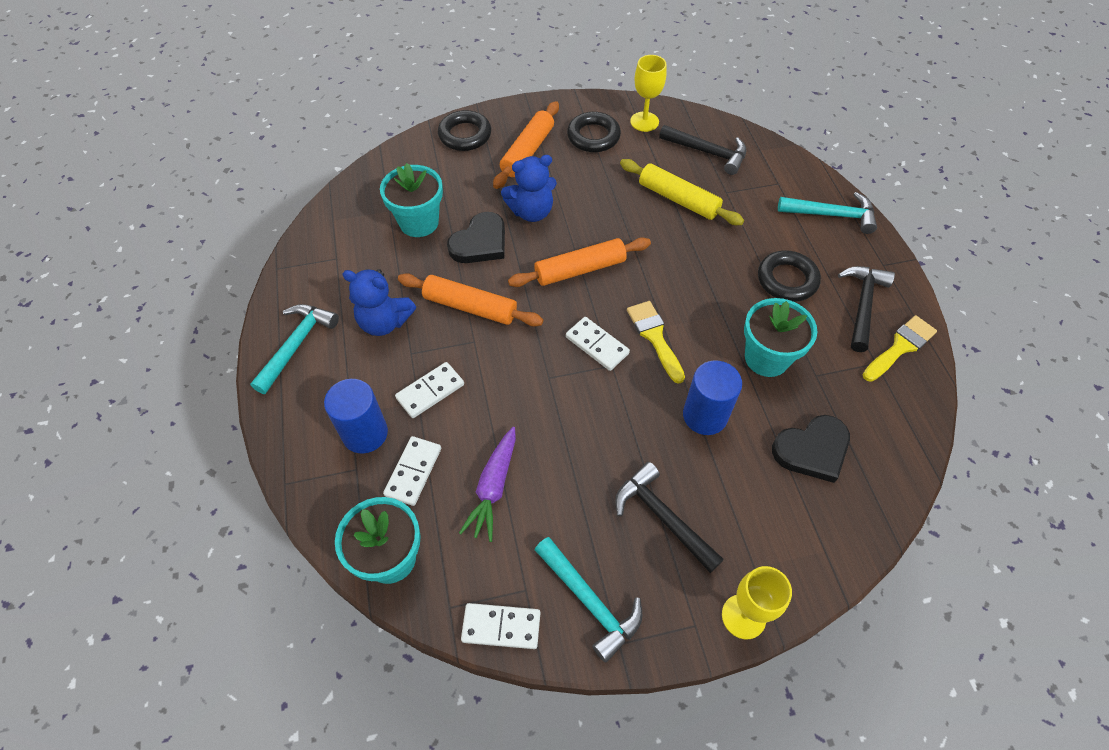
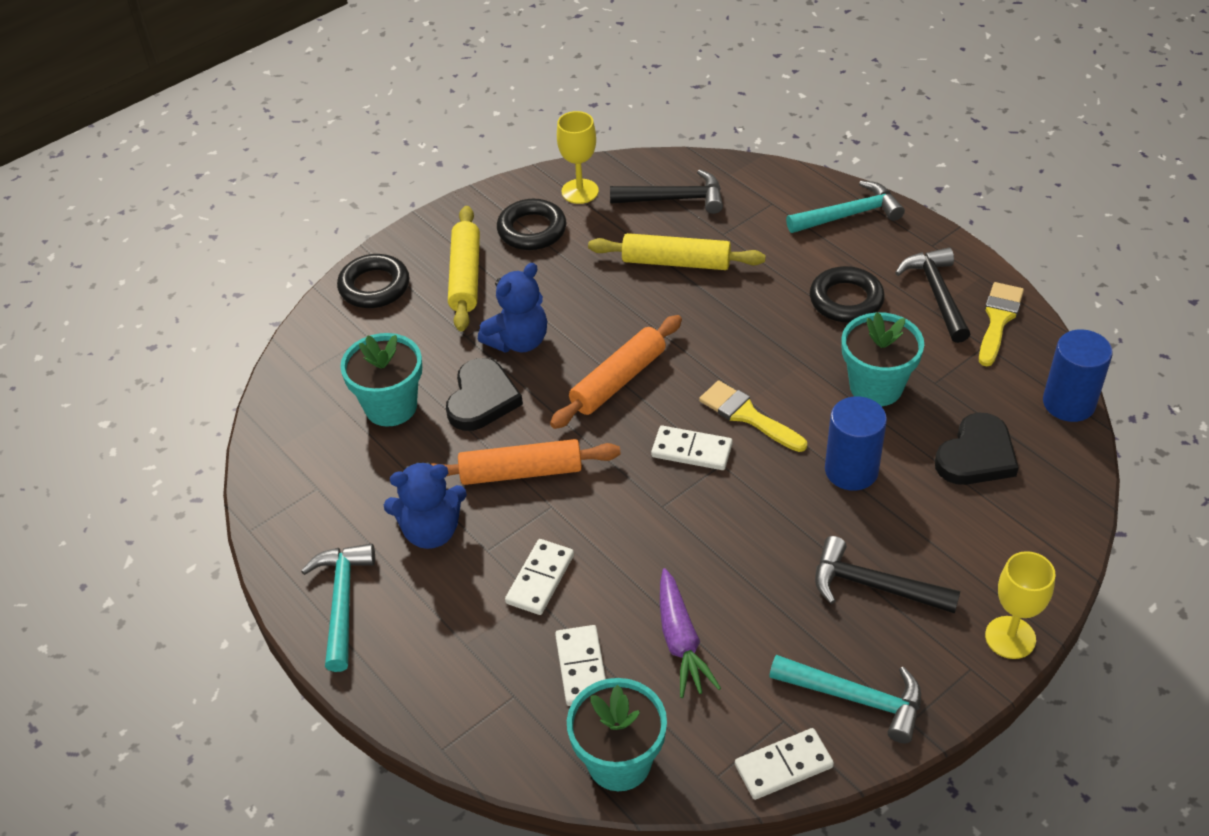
camera: 25 degrees left, 10 degrees down
blue cylinder [324,379,388,454] -> blue cylinder moved to [1043,330,1113,422]
orange rolling pin [493,101,559,189] -> yellow rolling pin [448,206,480,332]

